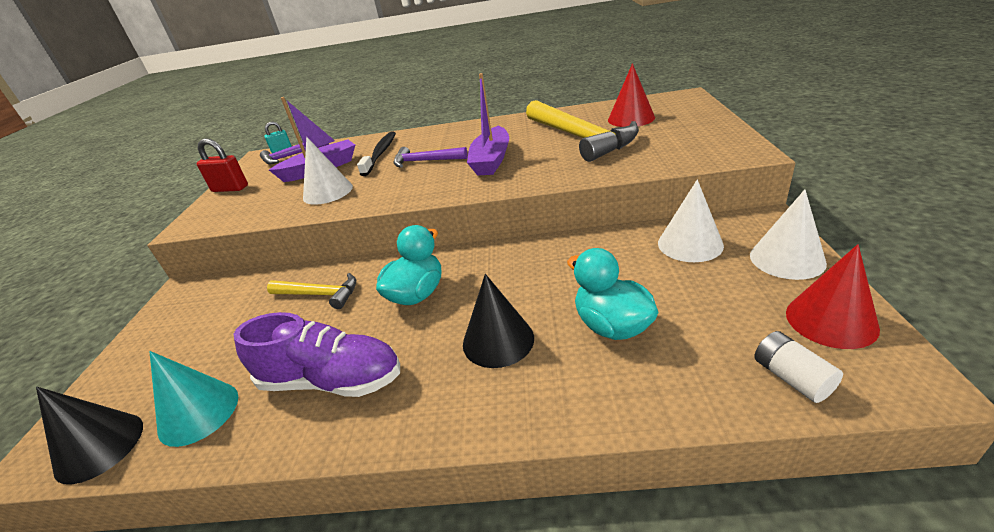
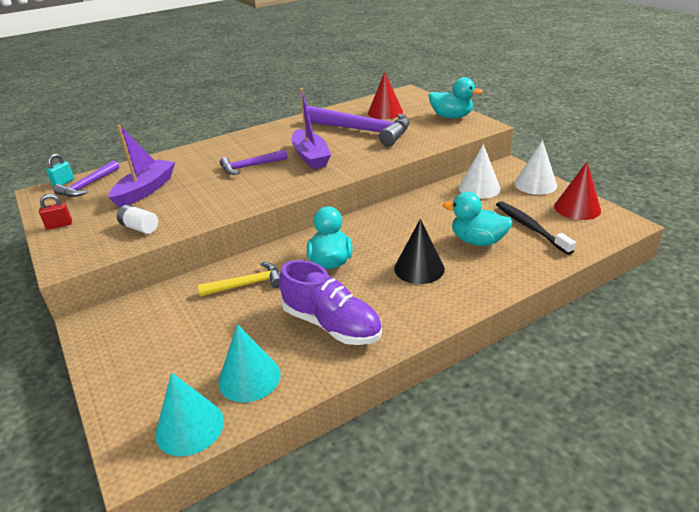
camera: 35 degrees left, 0 degrees up
black cone [36,387,143,485] -> turquoise cone [155,372,224,456]
red padlock [196,138,248,192] -> red padlock [39,194,72,230], size x0.64
purple shoe [233,312,400,397] -> purple shoe turned 60 degrees clockwise [279,260,382,345]
white cone [303,137,353,205] -> none
black toothbrush [357,131,396,176] -> black toothbrush moved to [496,201,576,255]
yellow hammer [526,100,639,162] -> purple hammer [307,106,410,146]
white battery [754,331,843,403] -> white battery moved to [117,205,158,234]
none -> turquoise duck [429,77,483,118]

